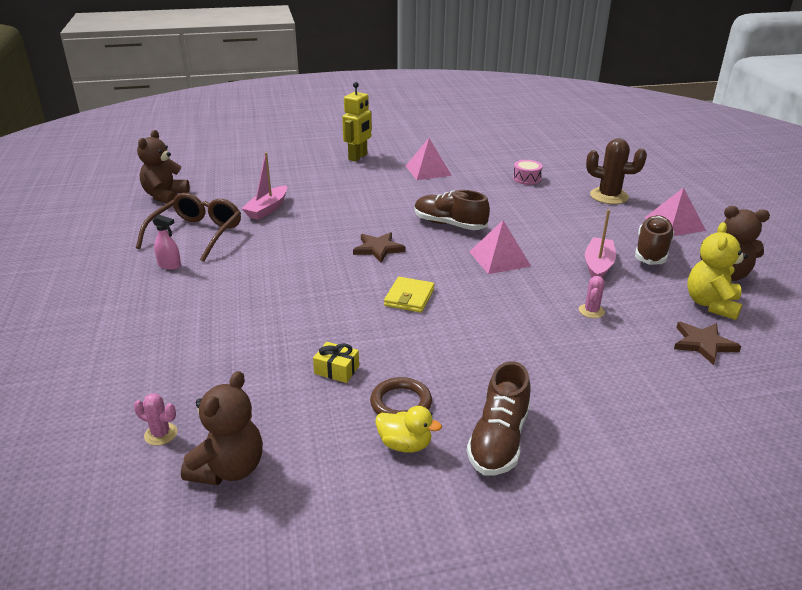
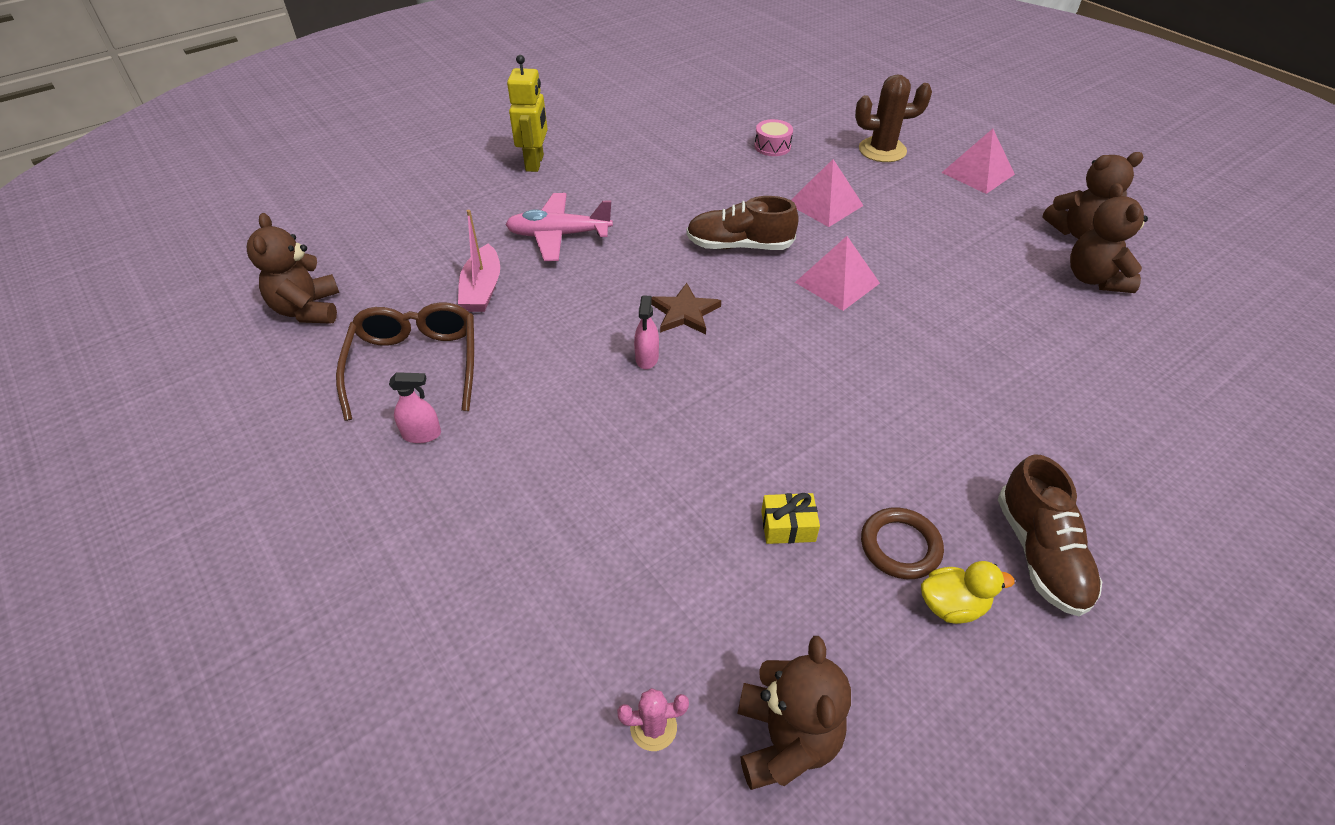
camera: 25 degrees left, 15 degrees up
yellow wallet [384,277,435,313] -> none
pink pyramid [406,138,452,180] -> pink pyramid moved to [791,159,864,227]
pink cactus [579,276,605,318] -> none
pink boat [585,209,616,278] -> none
brown shoe [635,215,674,265] -> none
brown star [674,322,741,365] -> none
yellow teddy bear [687,222,748,320] -> brown teddy bear [1070,183,1148,293]
none -> pink plane [505,193,613,261]
none -> pink spray bottle [634,295,659,369]

